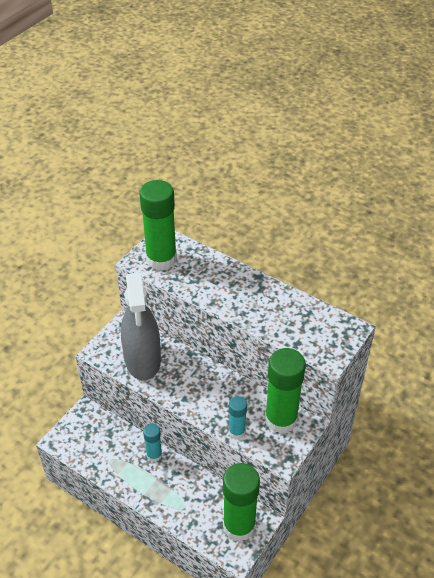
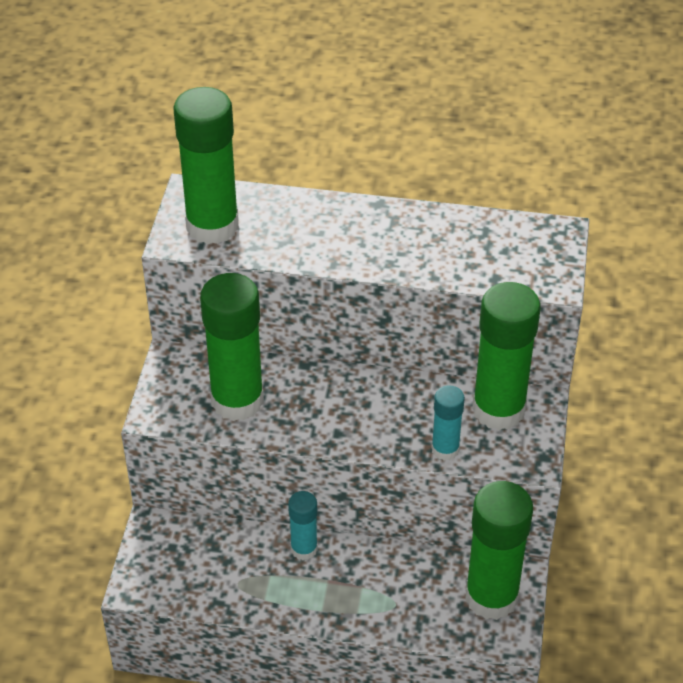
camera: 25 degrees left, 0 degrees up
grey spray bottle [121,273,161,380] -> green glue stick [200,273,264,421]

